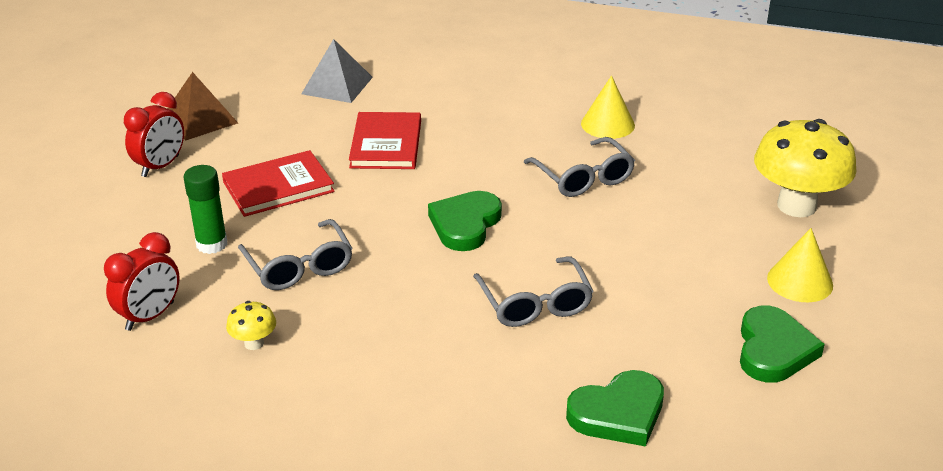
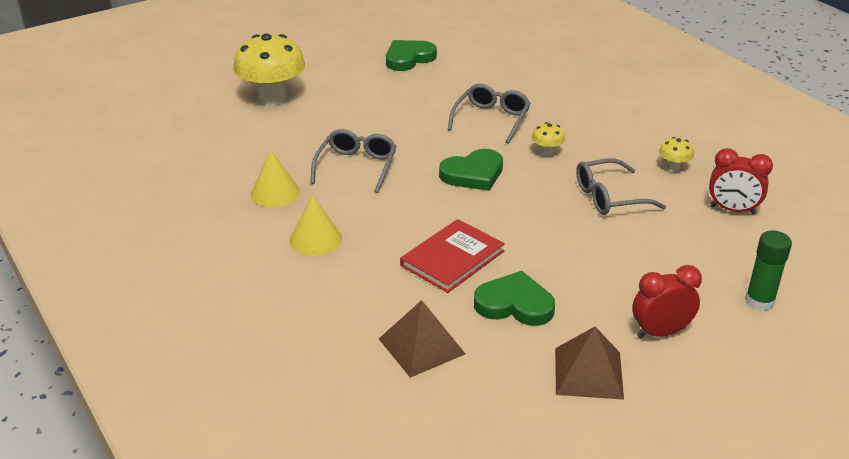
camera: 140 degrees left, 0 degrees up
red clock [104,232,180,331] -> red clock turned 150 degrees counterclockwise [709,148,773,214]
green glue stick [184,165,228,254] -> green glue stick moved to [745,231,792,311]
red book [222,150,335,217] -> none
grey glasses [238,219,353,290] -> grey glasses turned 120 degrees counterclockwise [576,158,666,215]
grey pyramid [301,39,373,103] -> brown pyramid [379,300,465,378]
green heart [566,370,664,447] -> green heart moved to [474,271,555,326]
yellow cone [767,228,833,302] -> yellow cone moved to [290,195,342,256]
none -> yellow mushroom [532,122,565,156]

